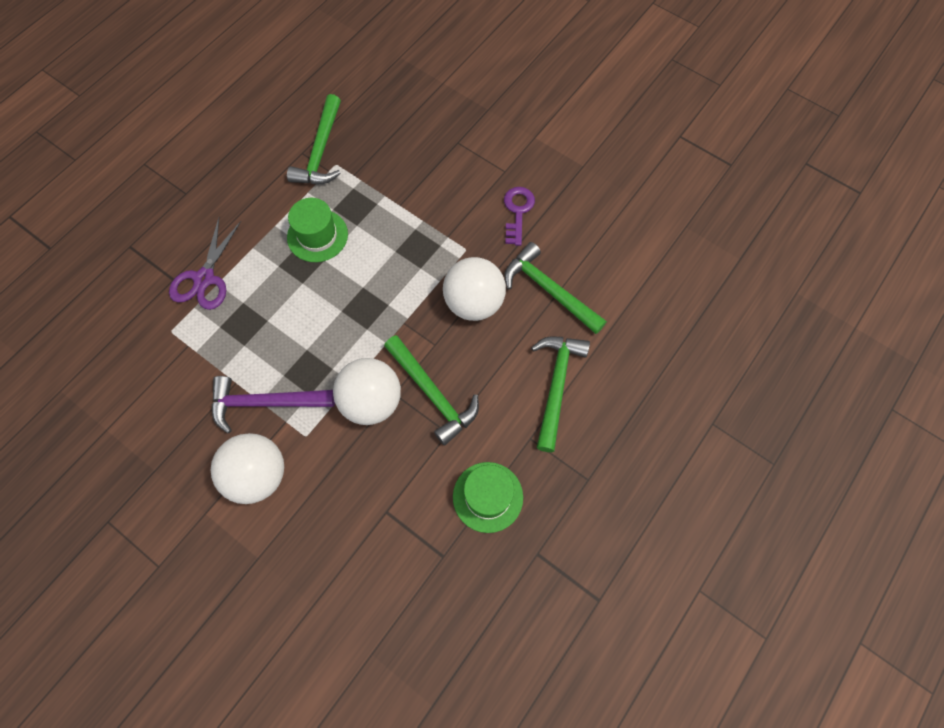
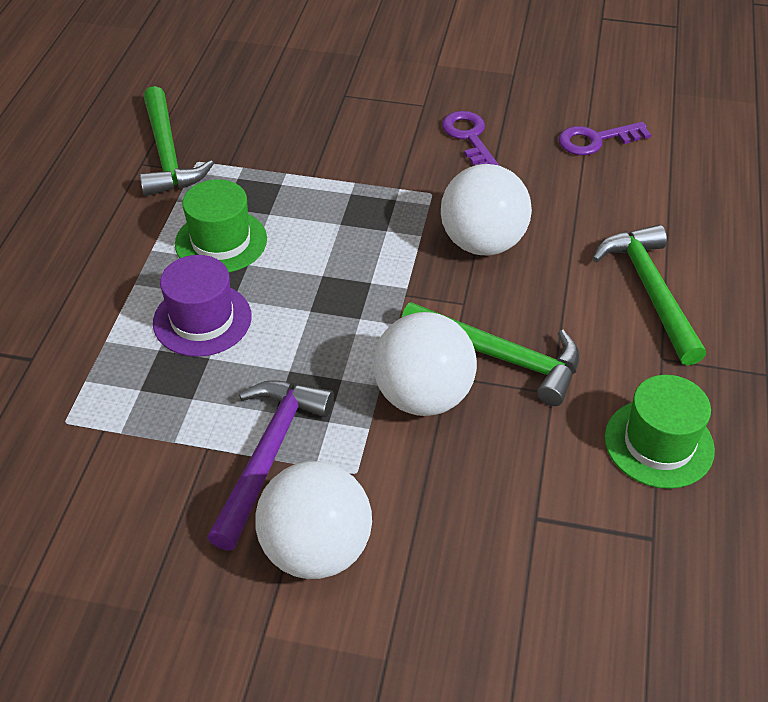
camera: 25 degrees left, 20 degrees down
purple scissors [169,218,241,310] -> none
purple hammer [212,376,335,433] -> purple hammer turned 135 degrees clockwise [207,380,334,551]
green hammer [504,242,607,334] -> none
none -> purple hat [153,255,252,357]
none -> purple key [558,122,651,155]

